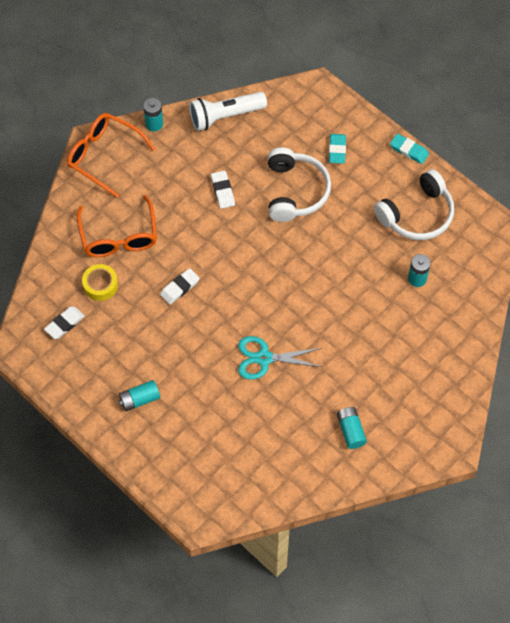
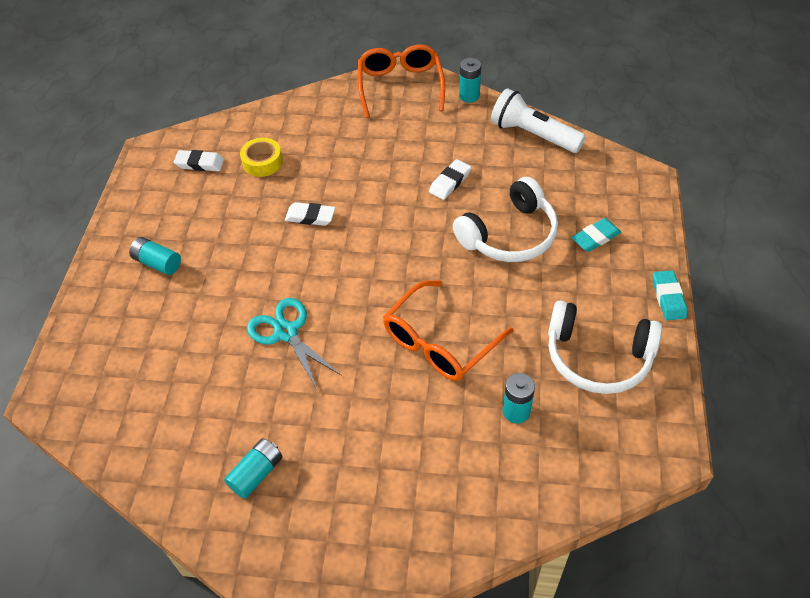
camera: 55 degrees right, 10 degrees down
orange glasses [77,195,157,257] -> orange glasses moved to [383,280,513,381]

